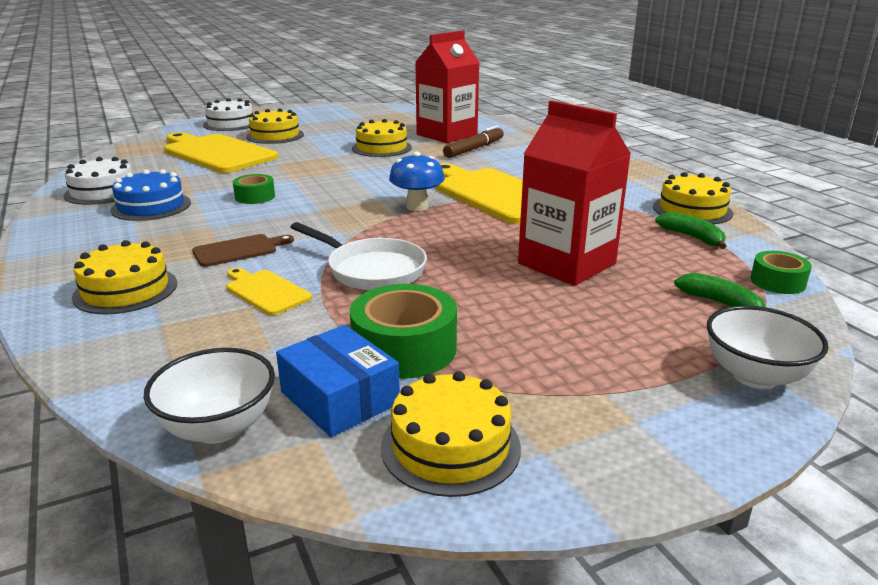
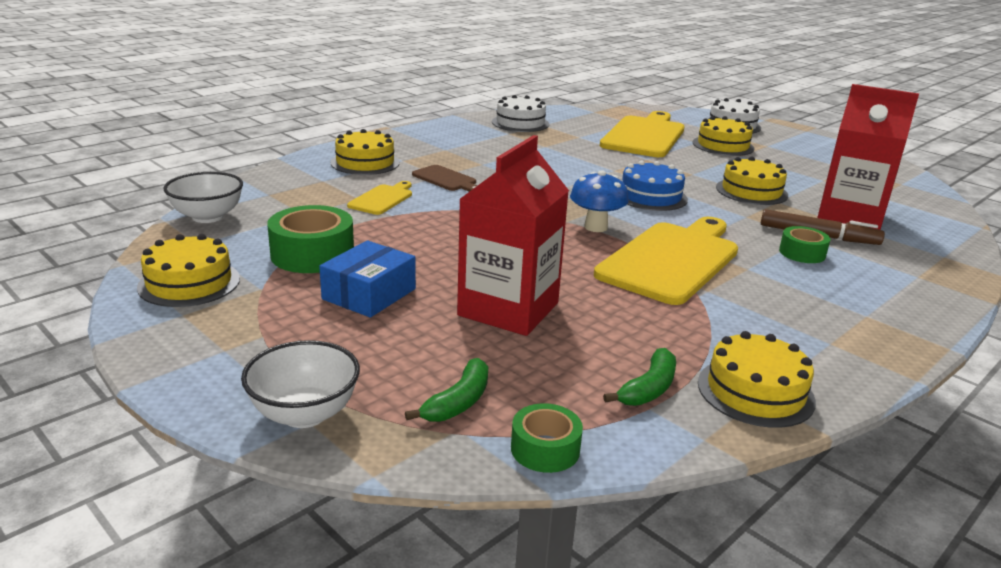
camera: 70 degrees right, 0 degrees up
blue cake [110,169,191,221] -> blue cake moved to [622,160,688,211]
green tape [233,174,275,204] -> green tape moved to [779,226,830,263]
blue box [276,325,400,437] -> blue box moved to [319,240,416,318]
white pan [290,222,427,290] -> none

